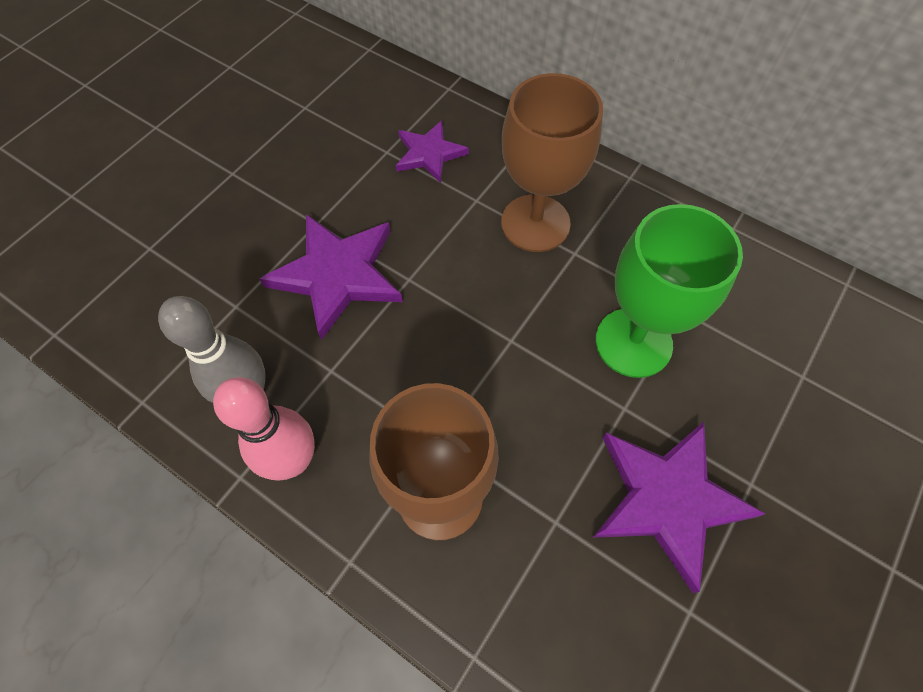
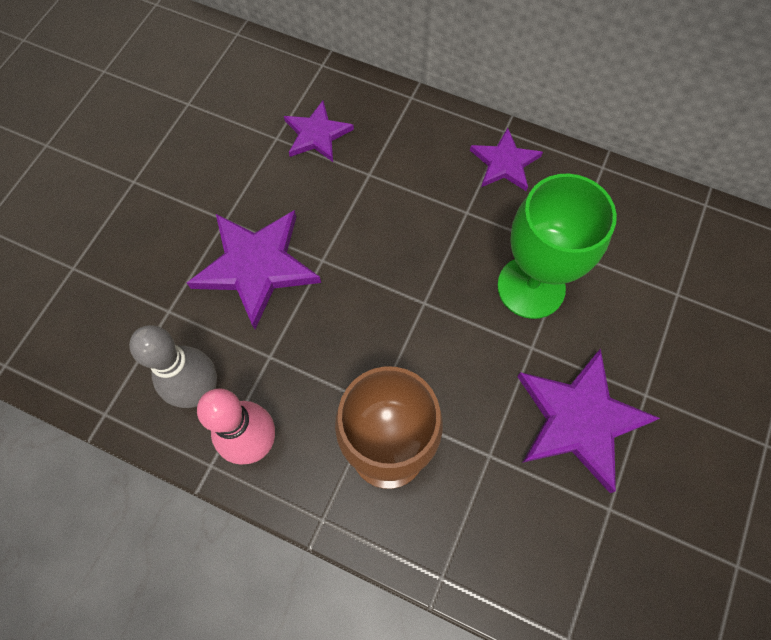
camera: 10 degrees left, 5 degrees up
brown goblet [501,73,603,252] -> none
none -> purple star [470,128,543,191]

